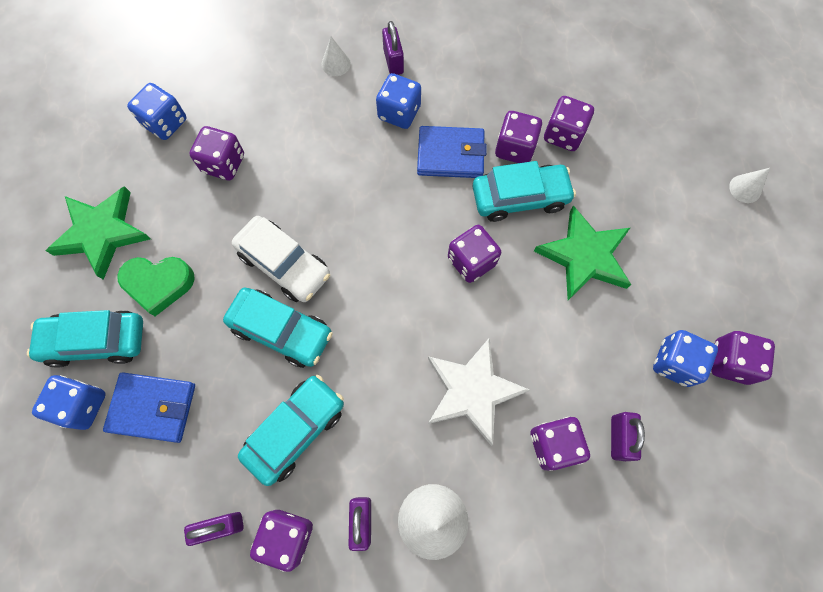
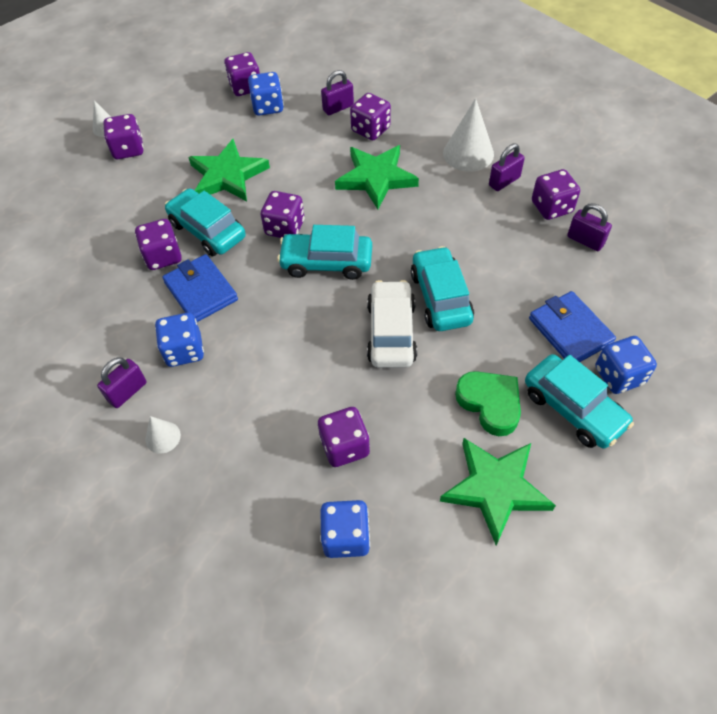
camera: 125 degrees left, 15 degrees down
turquoise car [238,375,344,486] -> turquoise car moved to [277,225,372,280]
white star [428,337,529,446] -> green star [335,145,419,209]
purple dice [544,96,594,151] -> purple dice moved to [103,114,144,159]

